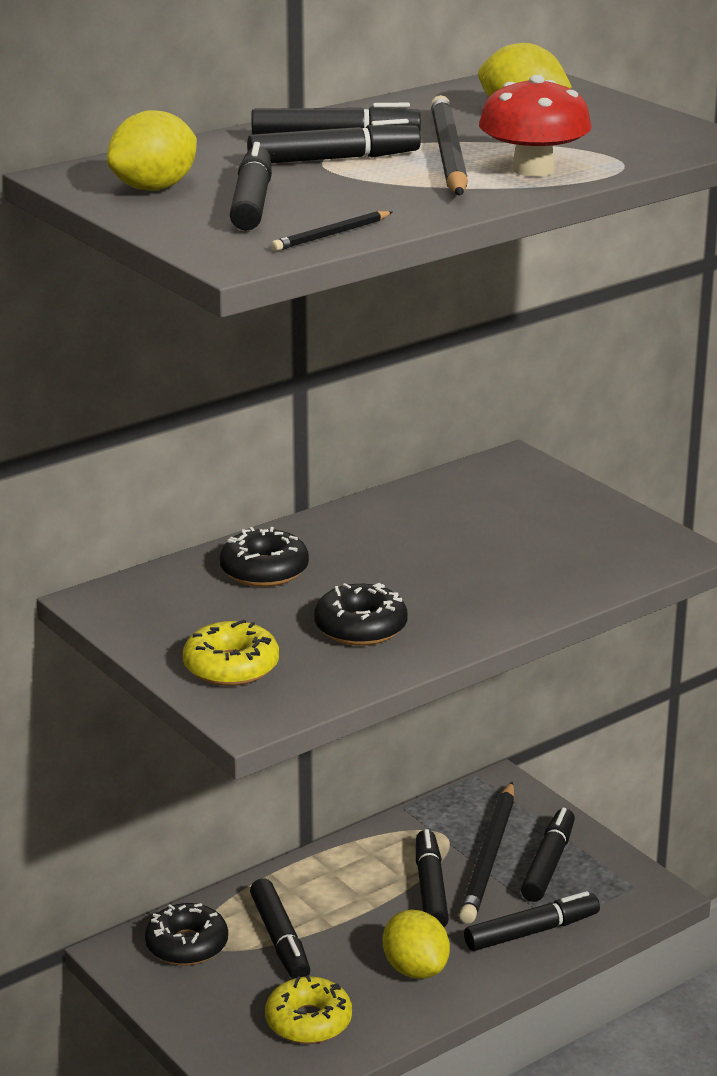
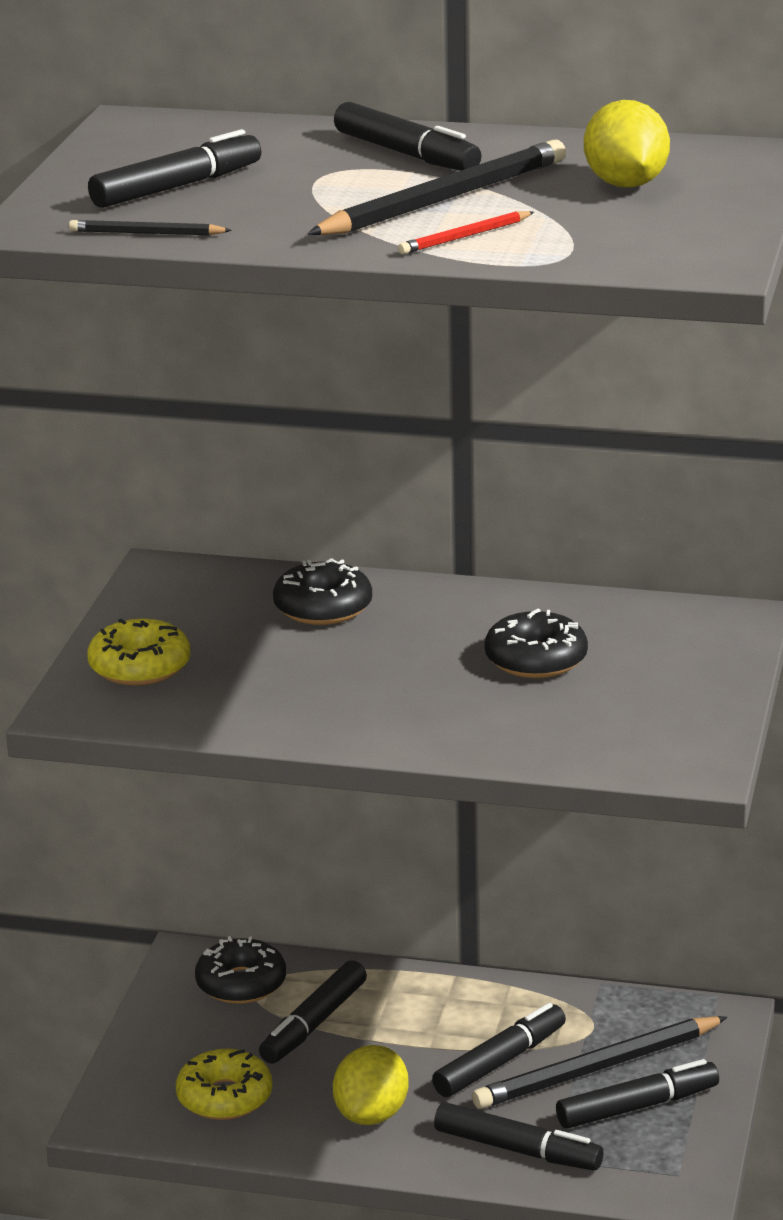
camera: 50 degrees right, 0 degrees up
yellow lemon [107,110,197,191] -> none
black marker [247,119,421,163] -> none
black donut [314,583,408,646] -> black donut moved to [484,609,588,678]
red mushroom [479,75,592,176] -> red pencil [398,211,534,254]

